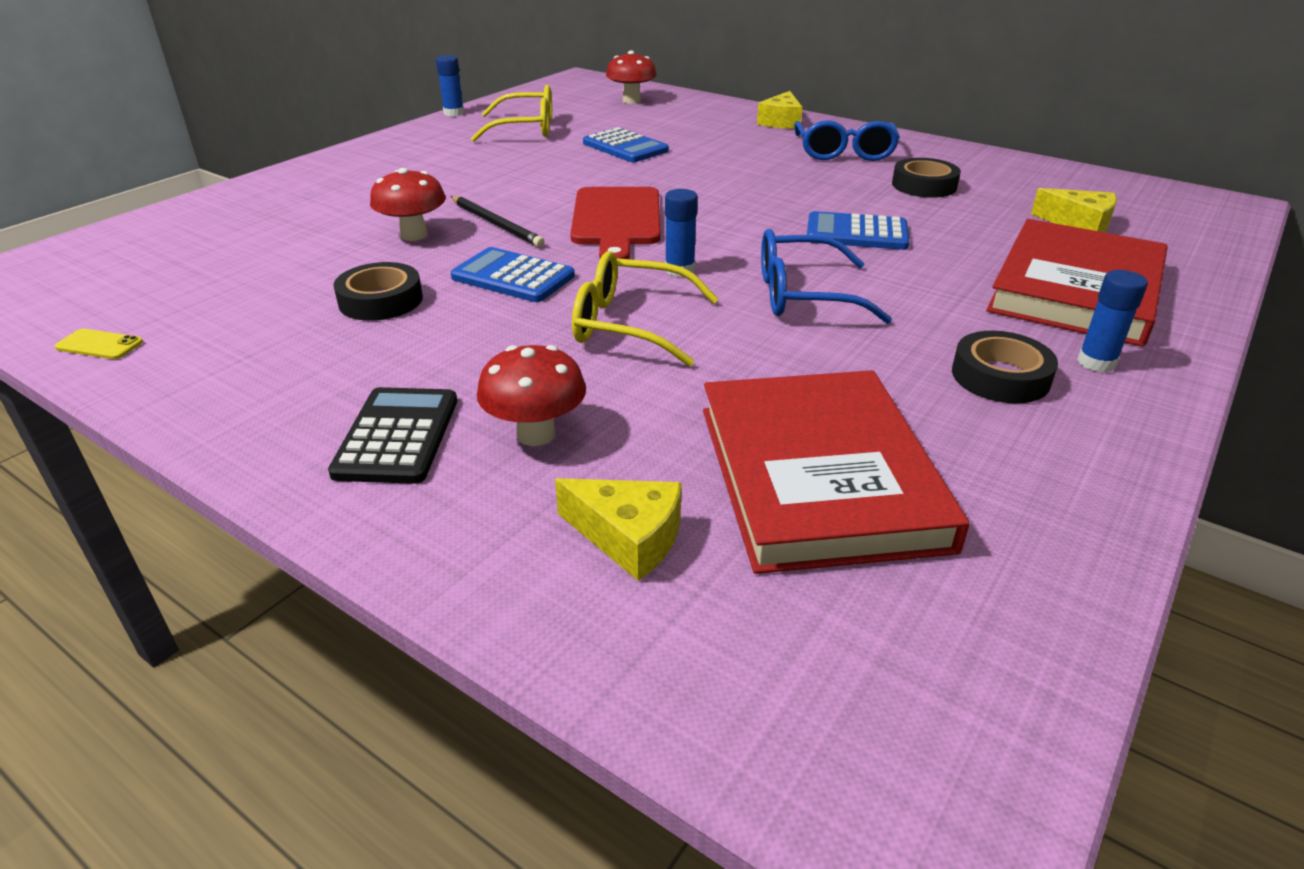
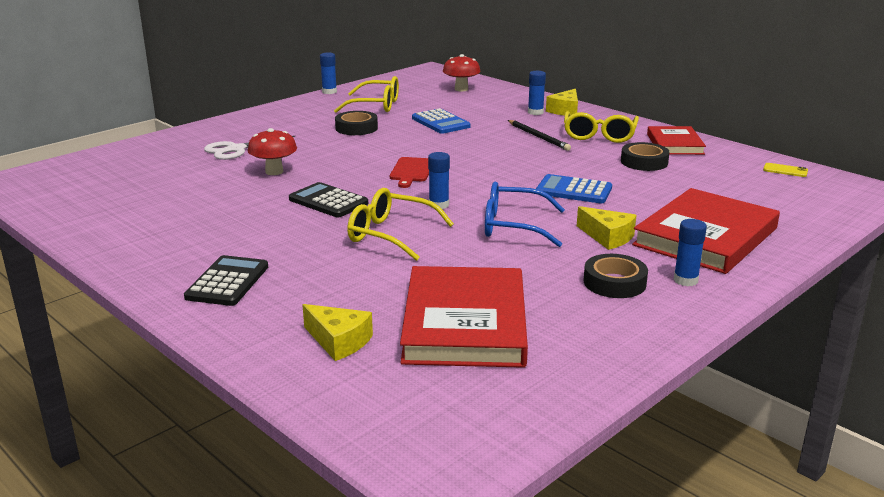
camera: 10 degrees right, 10 degrees down
yellow phone [55,329,143,359] -> yellow phone moved to [763,163,808,177]
black tape [333,262,423,321] -> black tape moved to [335,111,378,135]
black pencil [450,196,545,247] -> black pencil moved to [508,120,571,151]
blue calculator [451,247,575,302] -> black calculator [289,182,368,218]
red mushroom [477,345,586,446] -> none
red cutting board [570,187,661,259] -> red cutting board [390,157,429,188], size x0.62
blue glasses [794,120,900,161] -> yellow glasses [564,111,639,143]
yellow cheese [1031,188,1117,233] -> yellow cheese moved to [577,206,636,250]
none -> white scissors [204,136,295,160]
none -> blue glue stick [528,71,546,115]
none -> red book [647,126,706,155]

